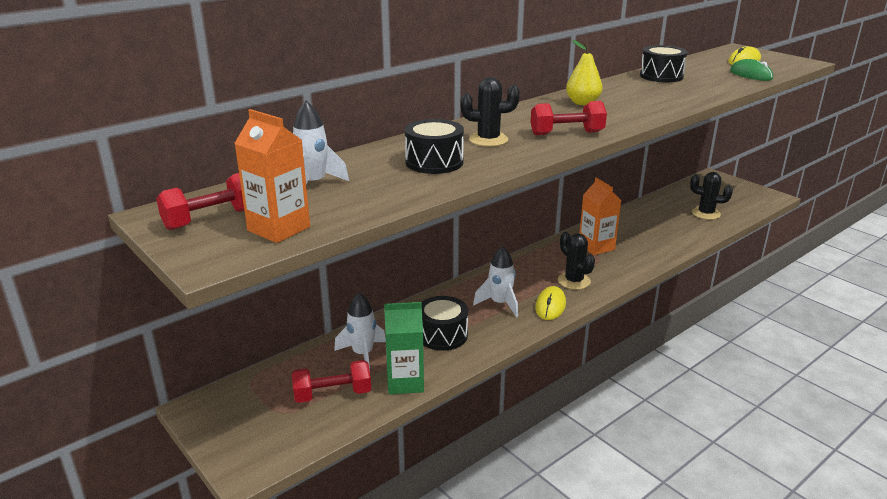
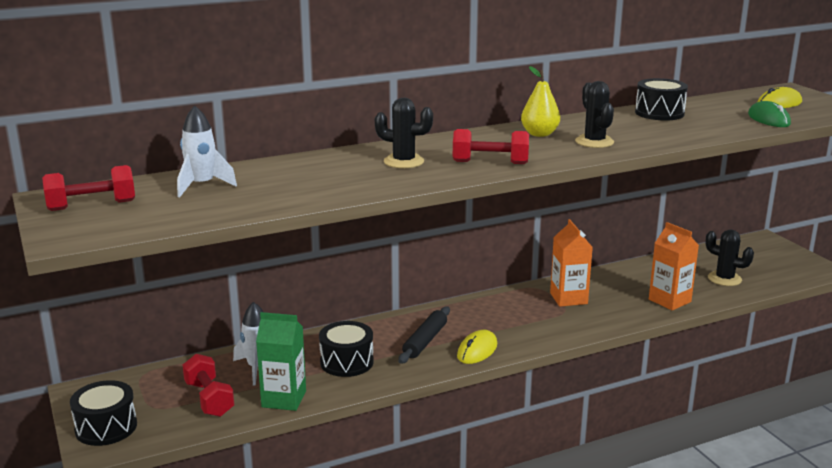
camera: 15 degrees right, 5 degrees down
orange carton [234,109,310,243] -> orange carton moved to [649,222,699,310]
red dumbbell [292,360,371,403] -> red dumbbell turned 60 degrees clockwise [183,354,234,417]
black drum [405,119,464,174] -> black drum moved to [70,380,137,446]
white rocket [473,246,518,317] -> black rolling pin [398,306,450,364]
black cactus [558,232,595,290] -> black cactus moved to [575,81,614,148]

